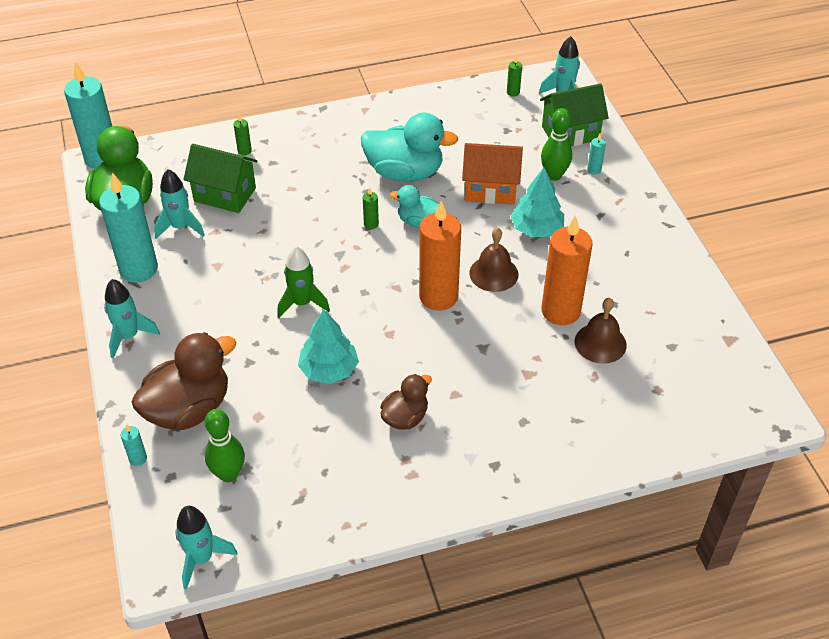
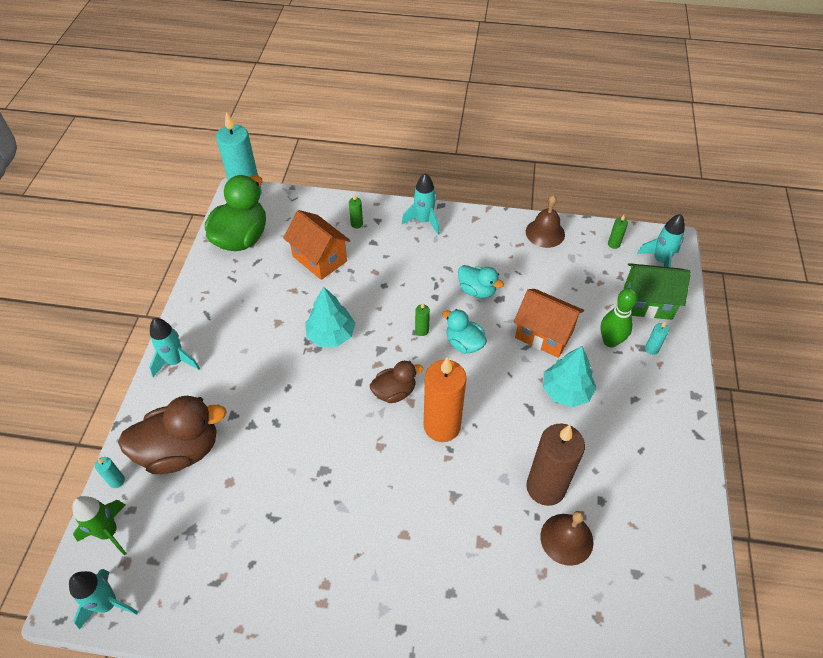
camera: 25 degrees right, 5 degrees up
turquoise candle [99,172,158,283] -> none
turquoise rocket [154,169,205,239] -> turquoise rocket moved to [402,173,440,235]
green house [183,144,258,213] -> orange house [283,210,351,280]
green bowling pin [205,409,245,482] -> none
green rocket [277,246,330,318] -> green rocket moved to [72,496,127,556]
turquoise tree [298,309,359,384] -> turquoise tree moved to [305,287,355,347]
turquoise duck [361,113,458,182] -> turquoise duck [458,265,504,298], size x0.56
brown duck [380,374,432,429] -> brown duck moved to [370,361,423,403]
brown bell [469,228,518,292] -> brown bell moved to [526,195,565,248]
orange candle [541,215,593,325] -> brown candle [526,424,585,506]

